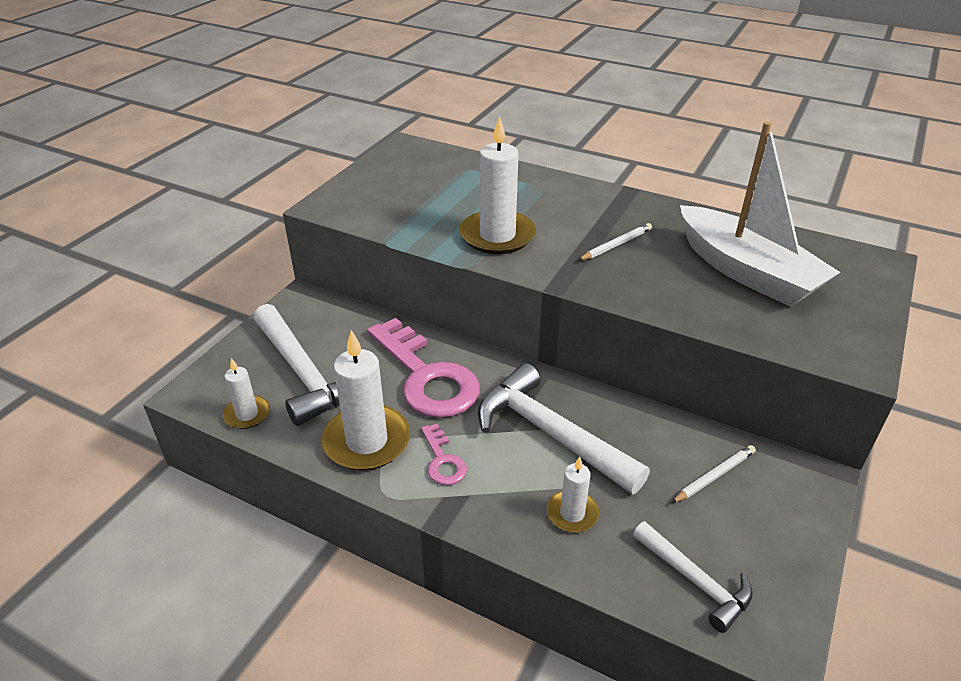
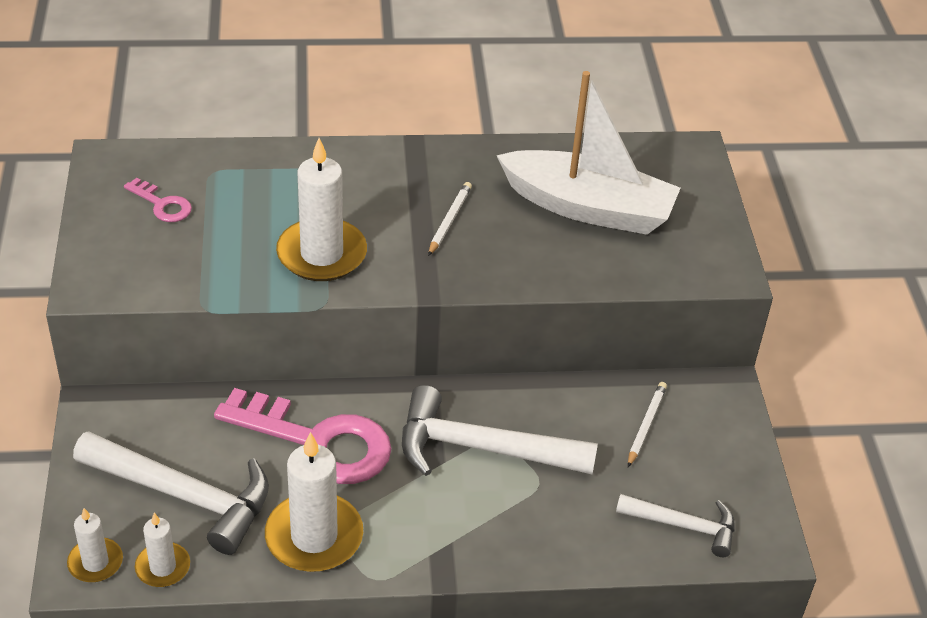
camera: 35 degrees left, 5 degrees up
pink key [421,423,467,485] -> pink key moved to [124,178,192,222]
white candle [547,456,599,532] -> white candle moved to [67,508,123,582]

